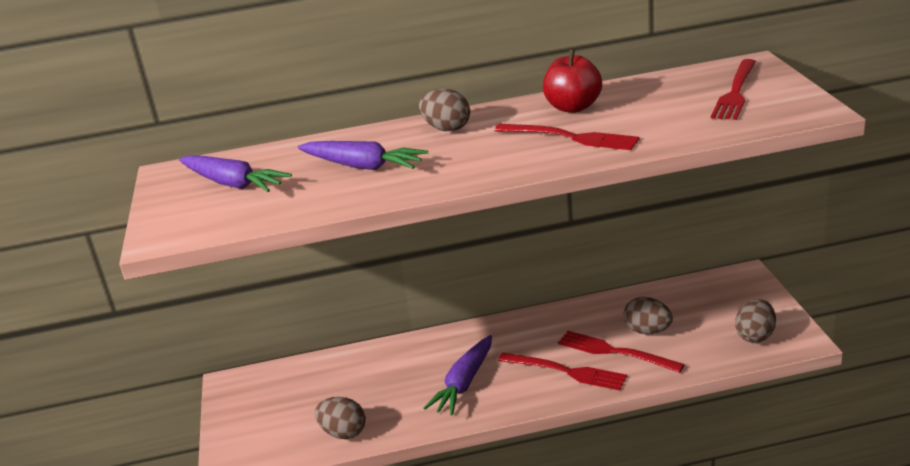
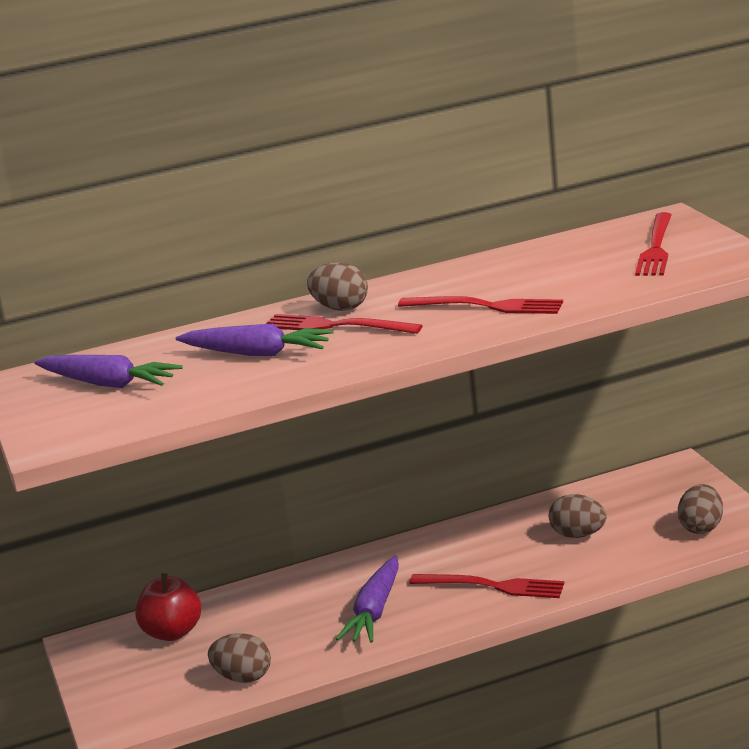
camera: 10 degrees left, 5 degrees down
red apple [543,49,602,113] -> red apple moved to [135,573,201,641]
red fork [558,331,685,373] -> red fork moved to [267,314,423,334]

